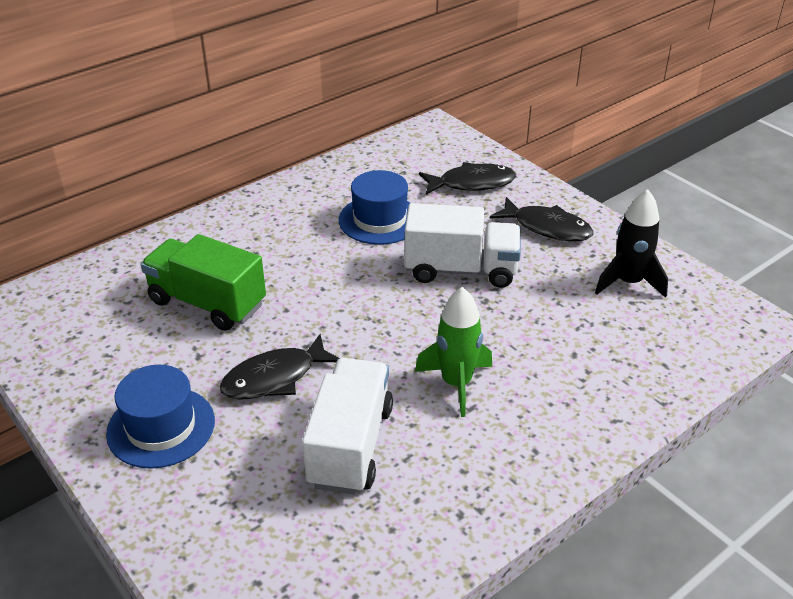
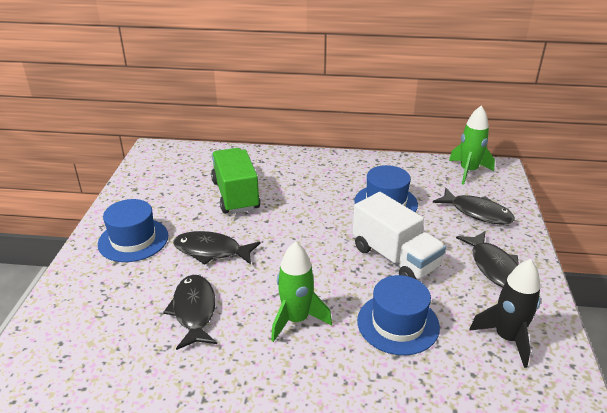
camera: 45 degrees right, 5 degrees down
white truck [302,358,393,494] -> black fish [163,275,217,350]
none -> blue hat [357,275,440,355]
none -> green rocket [449,106,495,185]

